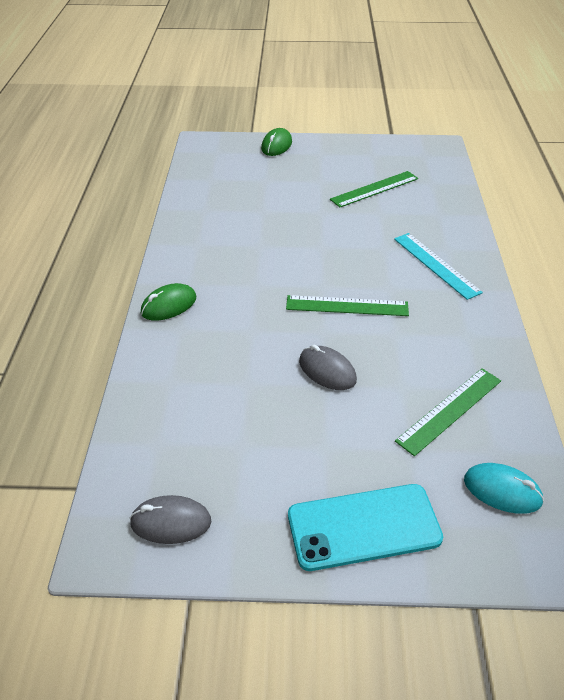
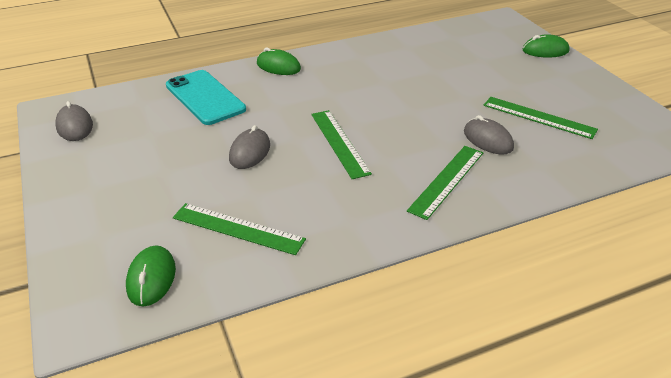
camera: 65 degrees right, 5 degrees down
turquoise phone [288,484,443,571] -> turquoise phone moved to [166,70,246,125]
turquoise ruler [394,233,483,300] -> green ruler [407,146,483,220]
turquoise mouse [464,463,544,514] -> green mouse [126,245,176,306]
none -> grey mouse [464,115,514,154]

